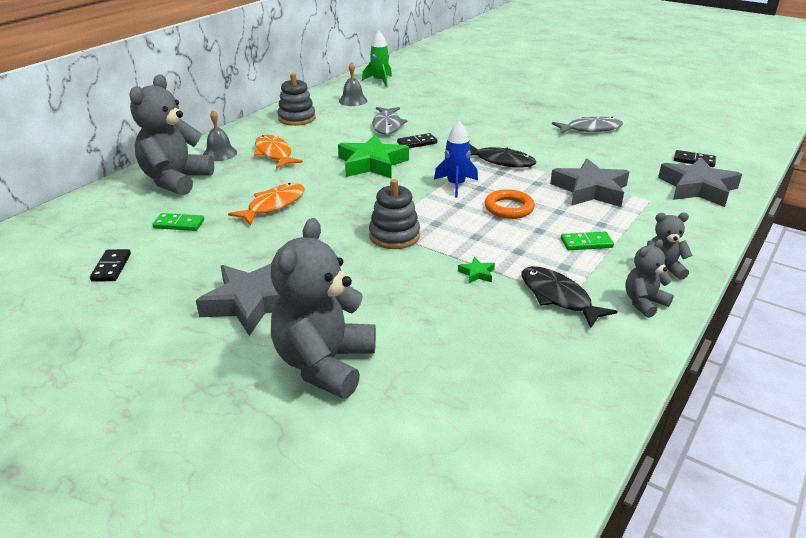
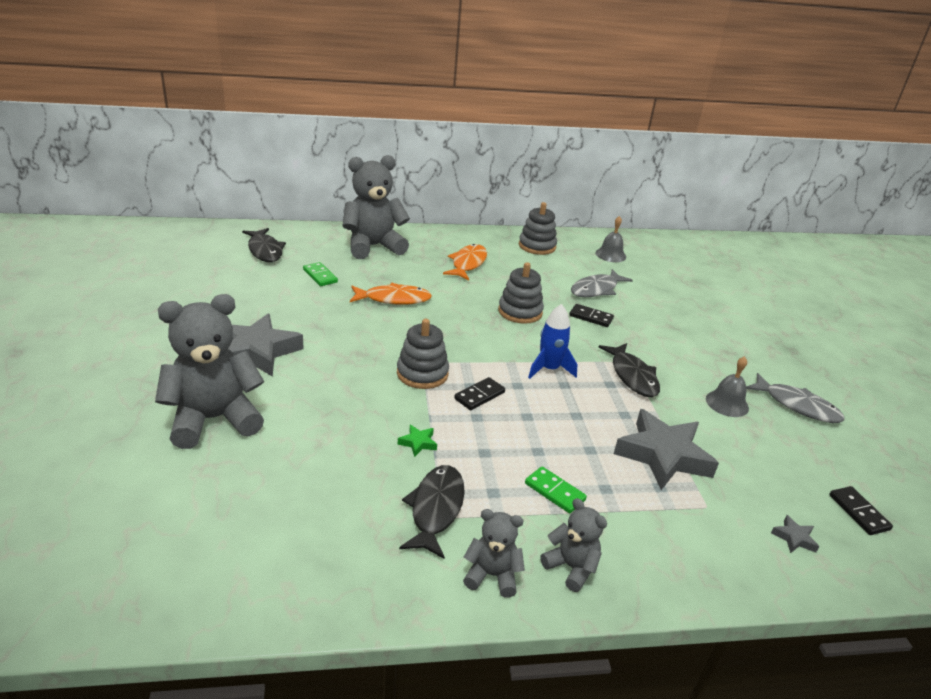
camera: 45 degrees right, 0 degrees up
black domino [90,249,131,282] -> black domino moved to [454,377,505,410]
grey bell [203,110,237,161] -> grey bell moved to [706,356,749,417]
green star [338,135,409,178] -> grey stacking toy [498,262,544,324]
green rocket [362,31,392,87] -> none
orange ring [484,189,535,219] -> none
grey star [658,157,742,207] -> grey star [771,515,819,553], size x0.40
none -> black fish [242,228,286,262]

